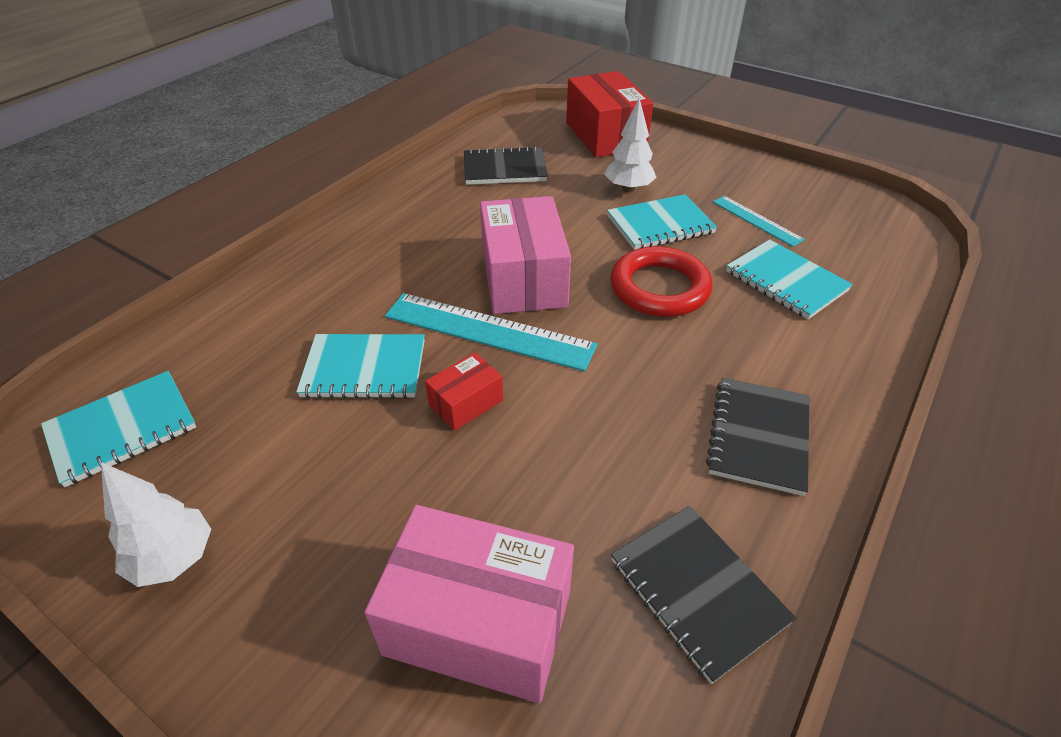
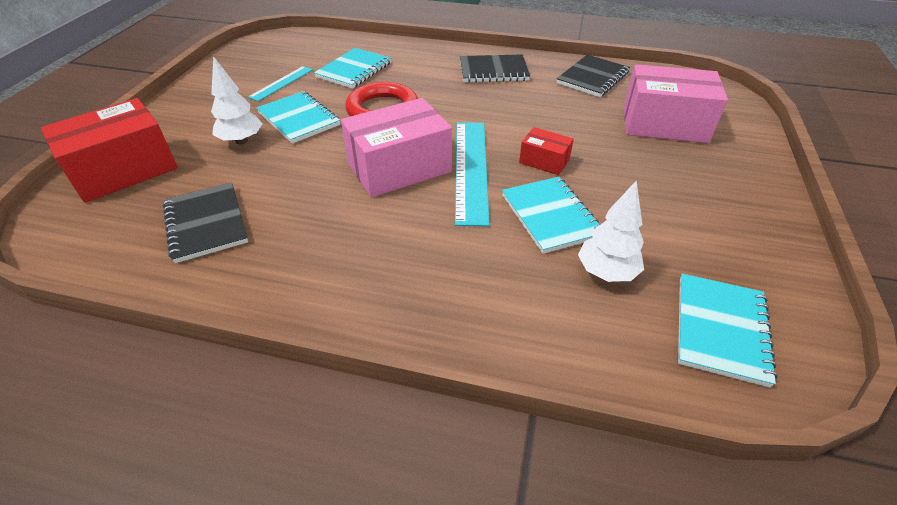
camera: 110 degrees left, 0 degrees up
turquoise notebook [41,371,196,487] -> turquoise notebook turned 75 degrees clockwise [678,274,778,388]
white tree [101,462,211,587] -> white tree moved to [578,180,644,282]
pink box [365,505,574,703] -> pink box turned 75 degrees counterclockwise [624,64,728,143]

